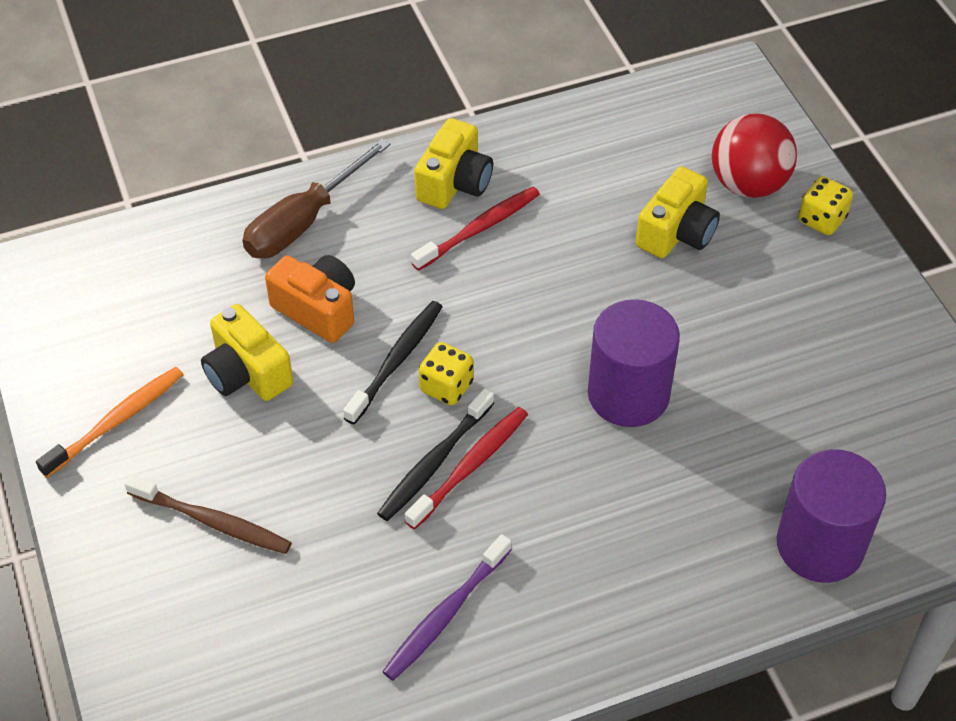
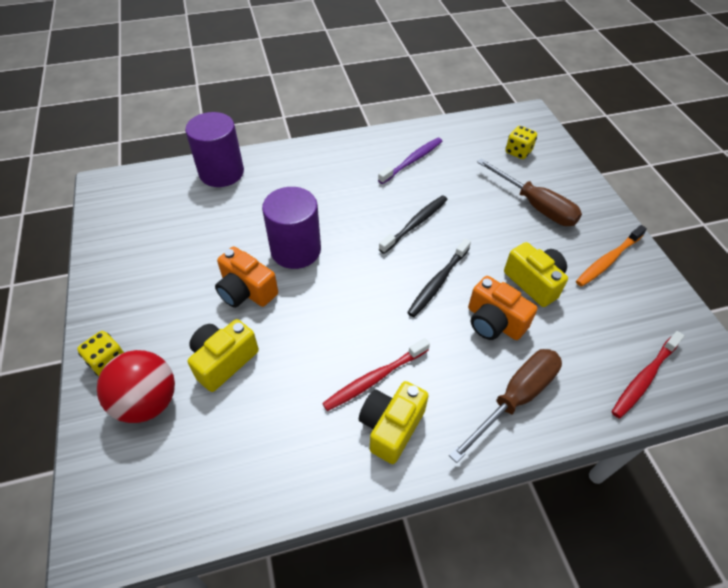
camera: 175 degrees left, 0 degrees up
brown toothbrush [125,475,292,554] -> brown screwdriver [477,158,582,226]
red toothbrush [405,407,528,529] -> red toothbrush moved to [612,331,684,419]
yellow dice [419,342,473,405] -> yellow dice moved to [505,126,537,159]
none -> orange camera [215,246,278,308]

